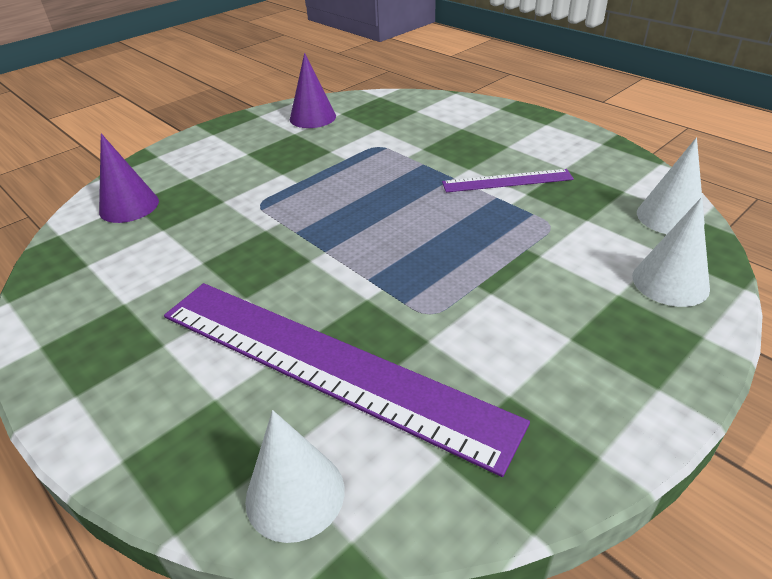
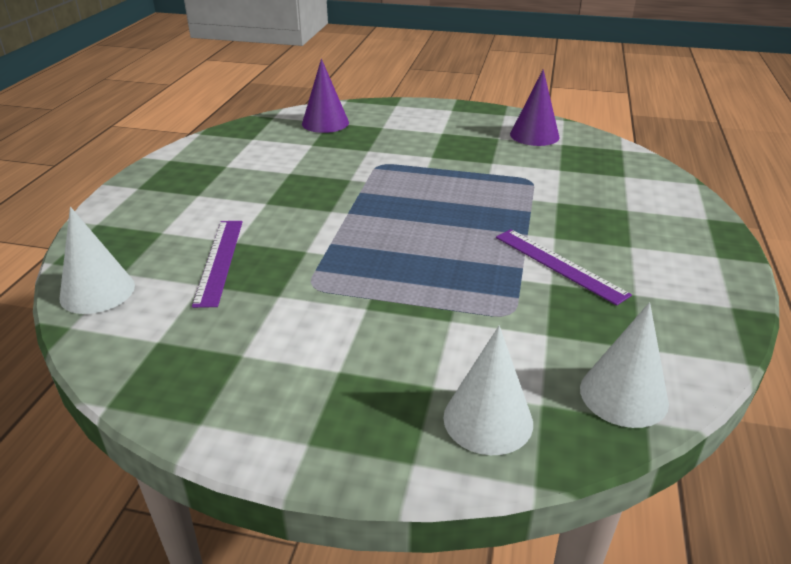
camera: 55 degrees right, 5 degrees down
purple ruler [164,283,530,477] -> purple ruler [192,221,243,308], size x0.46

